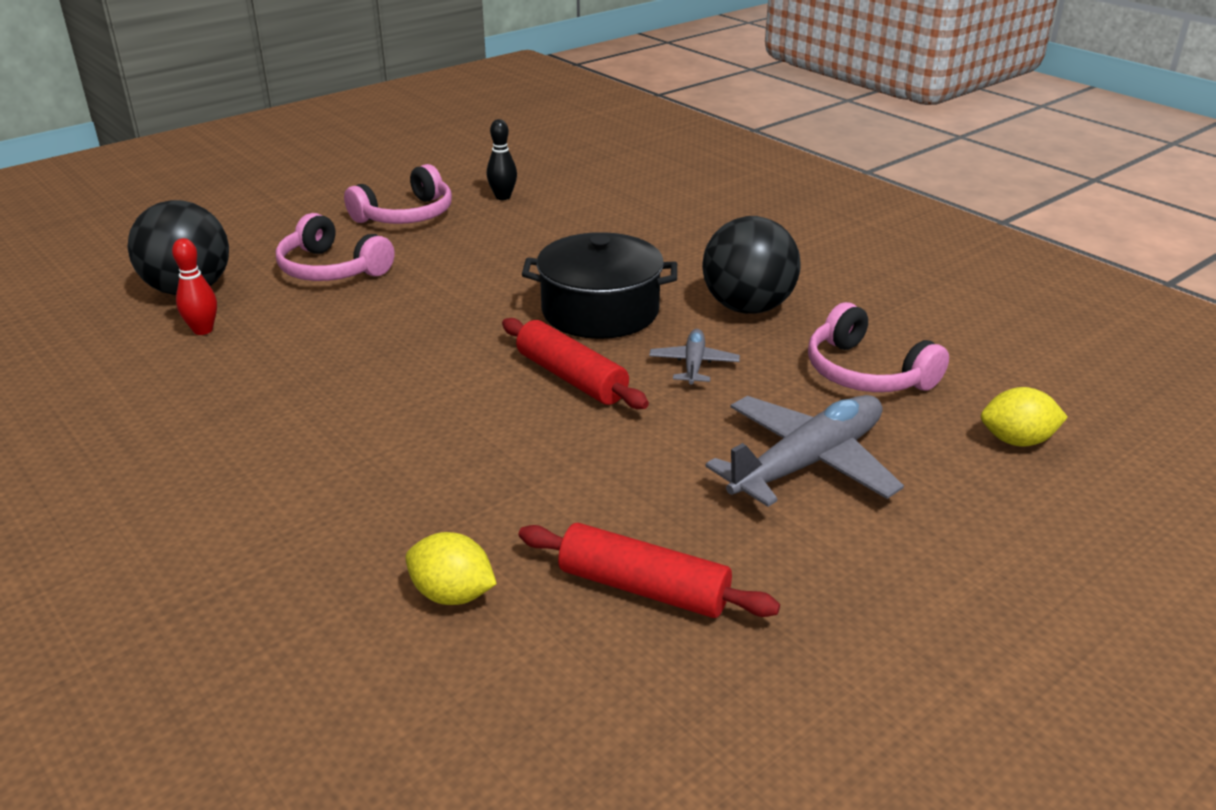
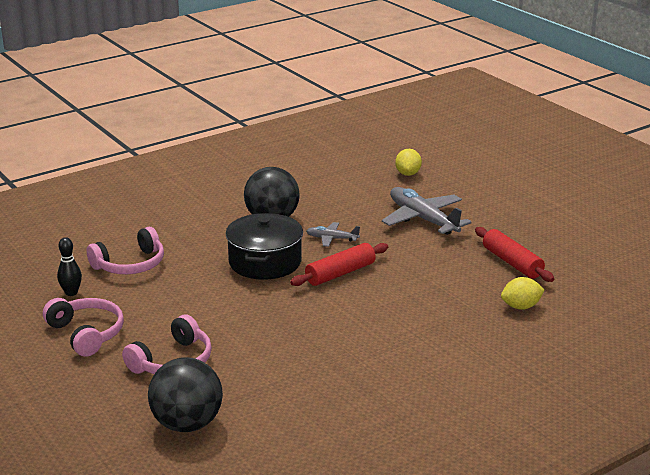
camera: 85 degrees left, 5 degrees down
red bowling pin [172,238,217,335] -> none
yellow lemon [405,532,497,605] -> yellow lemon turned 45 degrees clockwise [501,277,545,310]
red rolling pin [519,523,780,618] -> red rolling pin turned 60 degrees counterclockwise [475,227,554,282]
pink headphones [808,302,949,392] -> pink headphones moved to [87,227,164,274]

